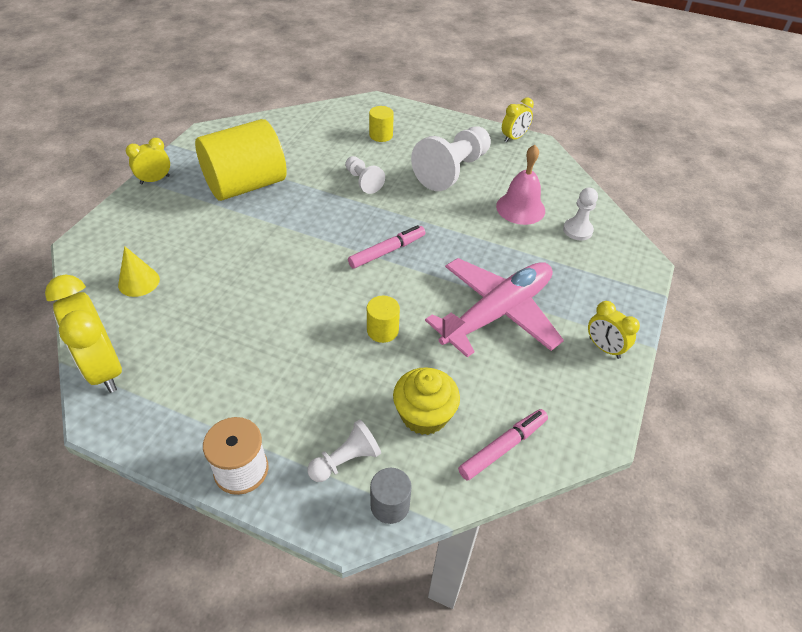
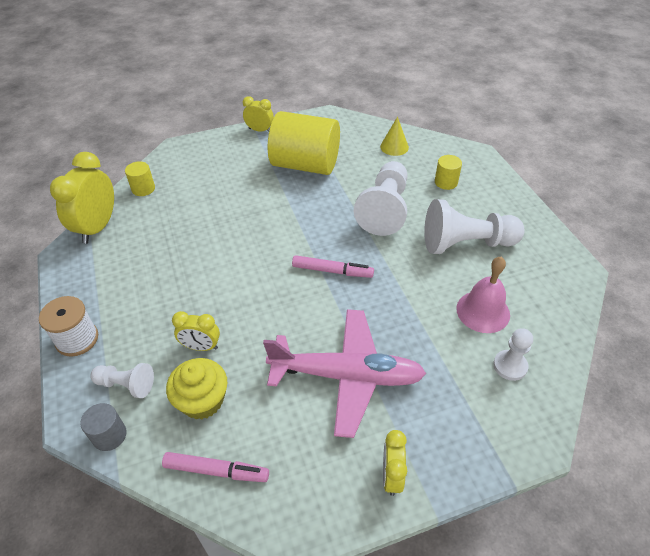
camera: 50 degrees right, 0 degrees up
yellow cone [118,246,160,297] -> yellow cone moved to [380,117,409,156]
white pawn [345,156,385,194] -> white pawn [354,161,408,236], size x1.91
yellow cylinder [367,296,400,343] -> yellow cylinder moved to [125,161,155,196]
yellow clock [502,97,534,143] -> yellow clock moved to [172,311,220,351]

